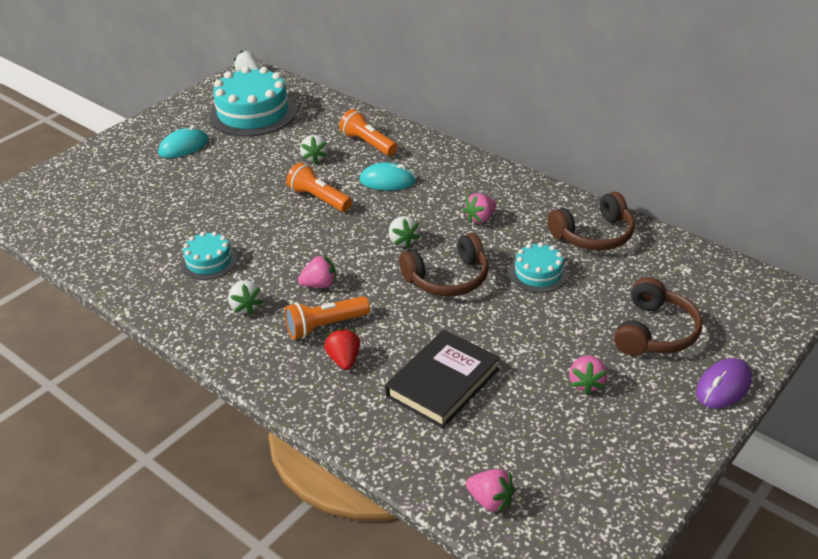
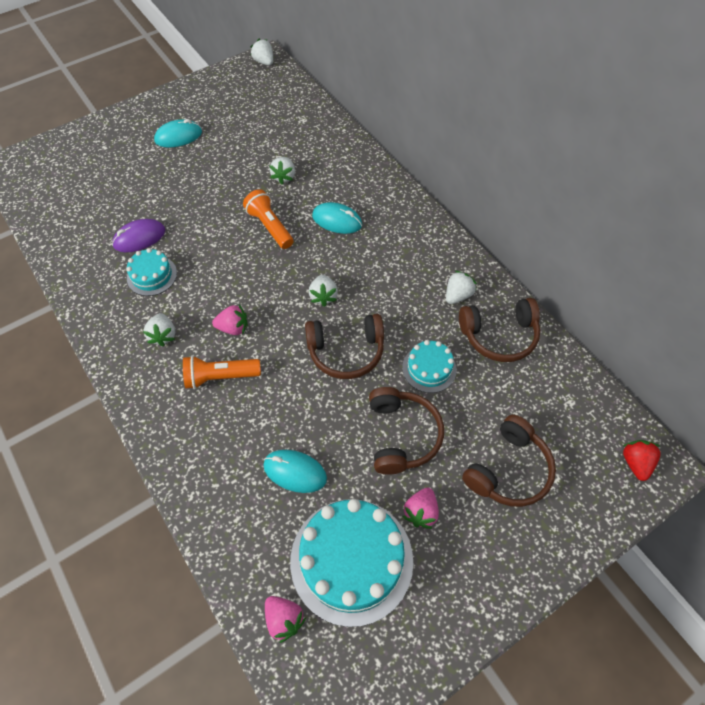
camera: 15 degrees right, 20 degrees up
turquoise cake [209,66,297,137] -> turquoise cake moved to [290,499,413,627]
red strawberry [324,328,360,370] -> red strawberry moved to [623,440,661,481]
orange flashlight [339,109,398,156] -> none
black book [385,330,500,428] -> turquoise mouse [263,450,327,493]
pink strawberry [463,193,497,223] -> none
purple mouse [696,358,752,409] -> purple mouse moved to [112,219,165,252]
none -> brown headphones [369,387,444,475]
none -> white strawberry [446,271,477,304]

